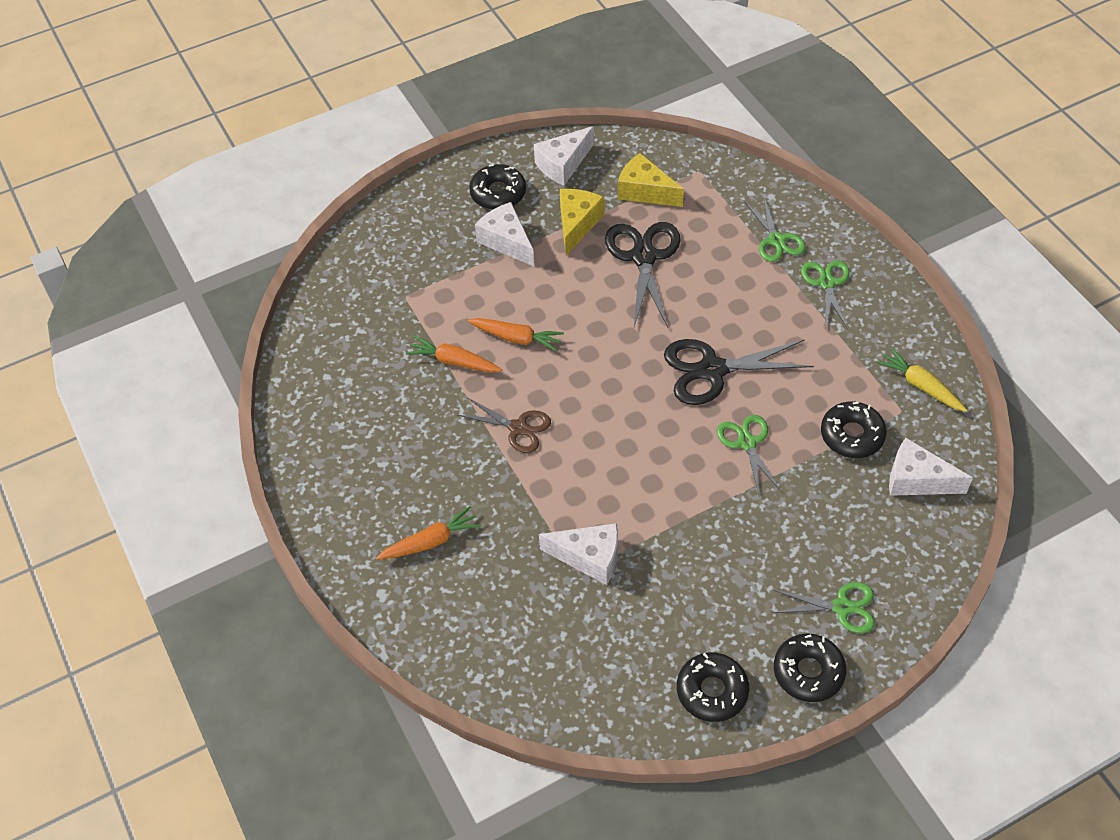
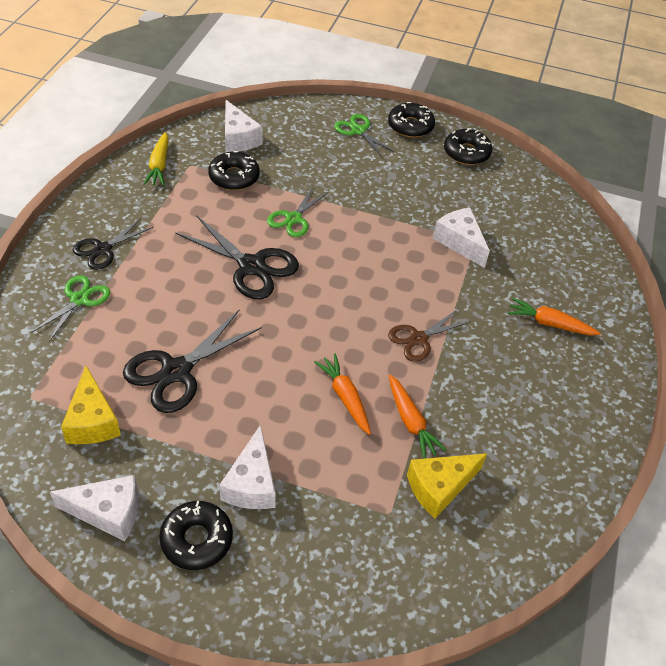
camera: 140 degrees left, 5 degrees down
brown scissors [457,397,551,453] -> brown scissors turned 105 degrees counterclockwise [388,310,471,362]
yellow cheese [560,189,604,255] -> yellow cheese moved to [407,453,487,518]
green scissors [801,261,850,328] -> black scissors [73,218,153,270]

